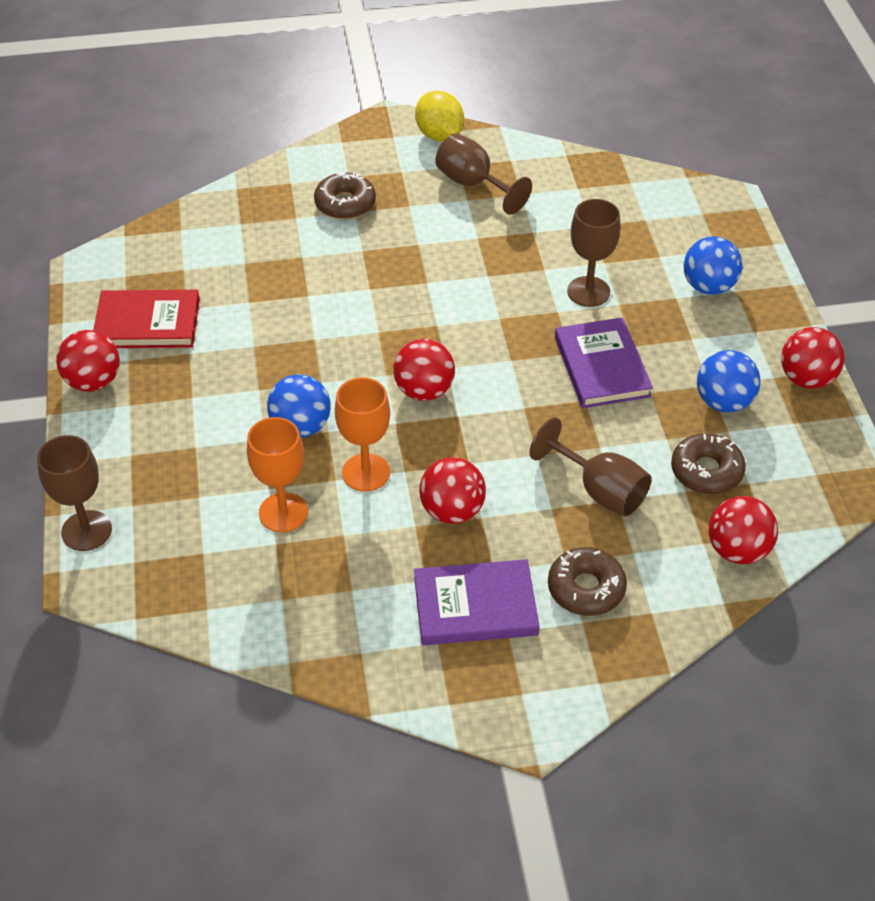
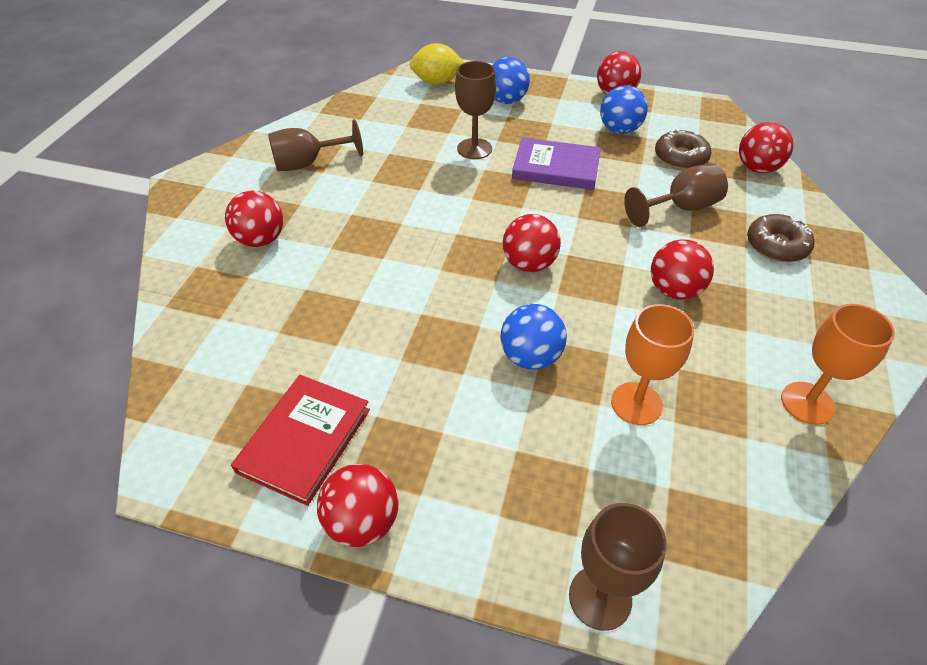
camera: 65 degrees left, 0 degrees up
brown donut [314,172,376,219] -> red ball [225,191,283,247]
orange goblet [335,377,390,492] -> orange goblet moved to [781,304,895,425]
purple book [414,559,540,645] -> none
yellow lemon [415,91,464,142] -> yellow lemon moved to [410,43,465,85]

